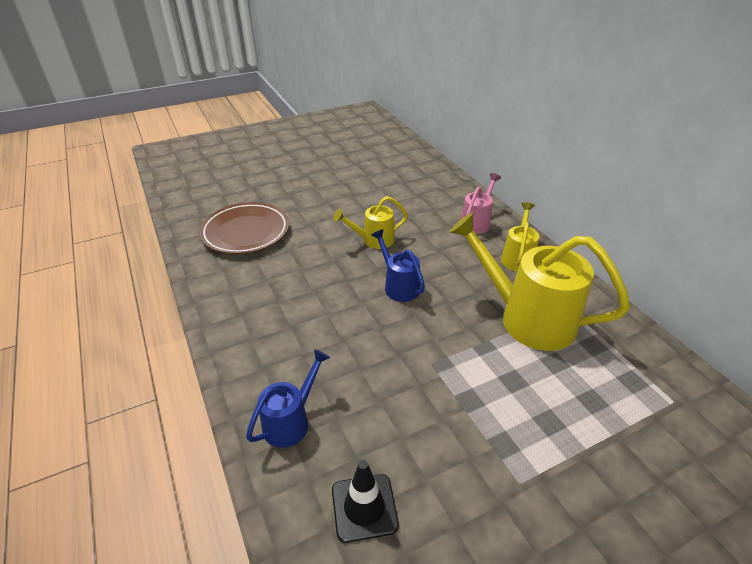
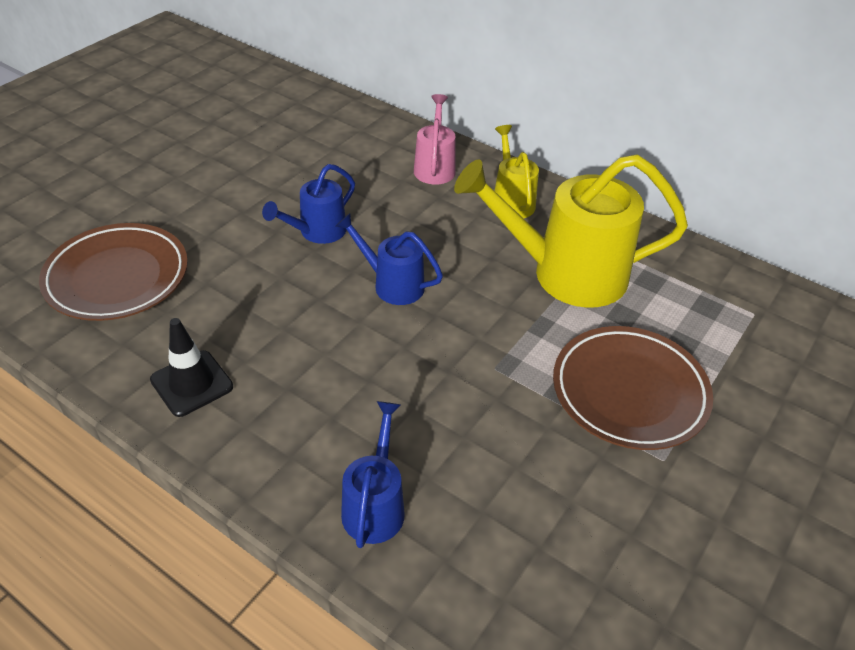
camera: 30 degrees left, 5 degrees up
black traffic cone [332,460,399,543] -> black traffic cone moved to [150,318,233,417]
yellow watering can [333,196,408,249] -> blue watering can [262,164,355,244]
none -> brown plate [553,326,713,450]

